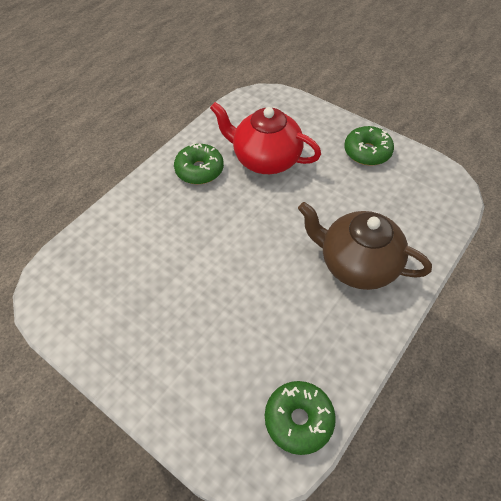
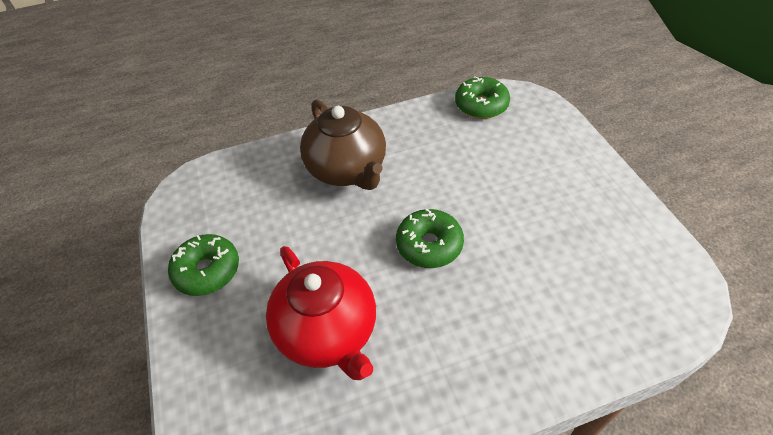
camera: 145 degrees left, 5 degrees down
green donut [174,143,224,184] -> green donut moved to [396,209,464,268]

